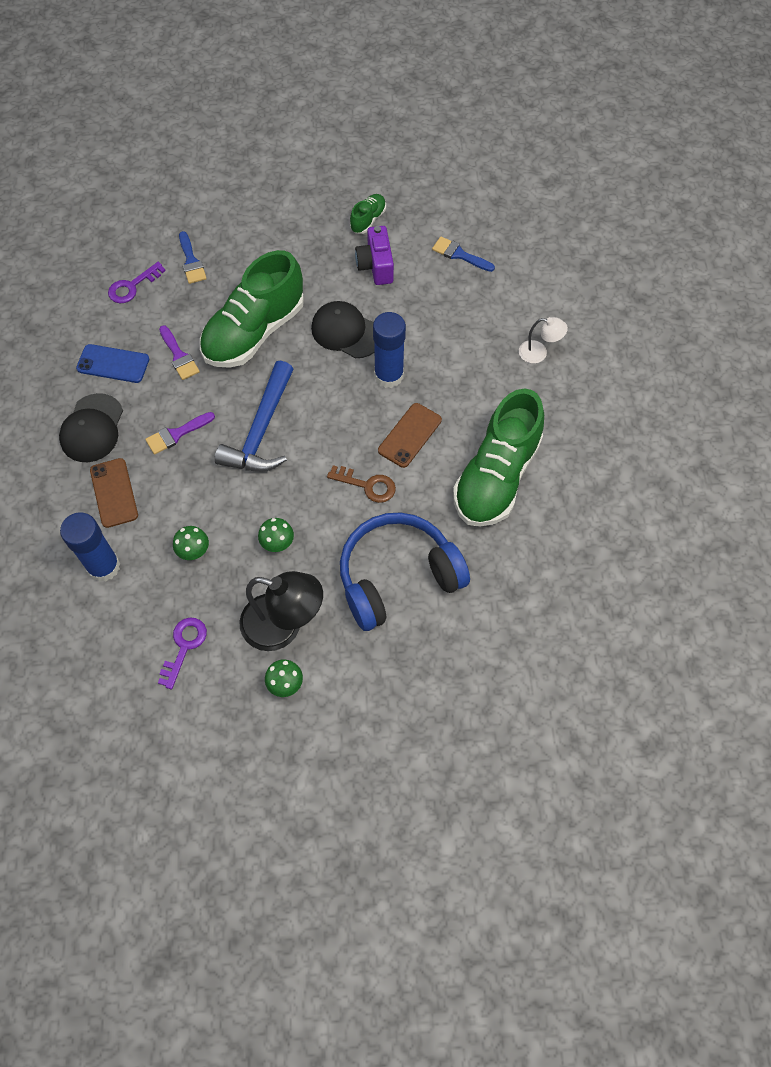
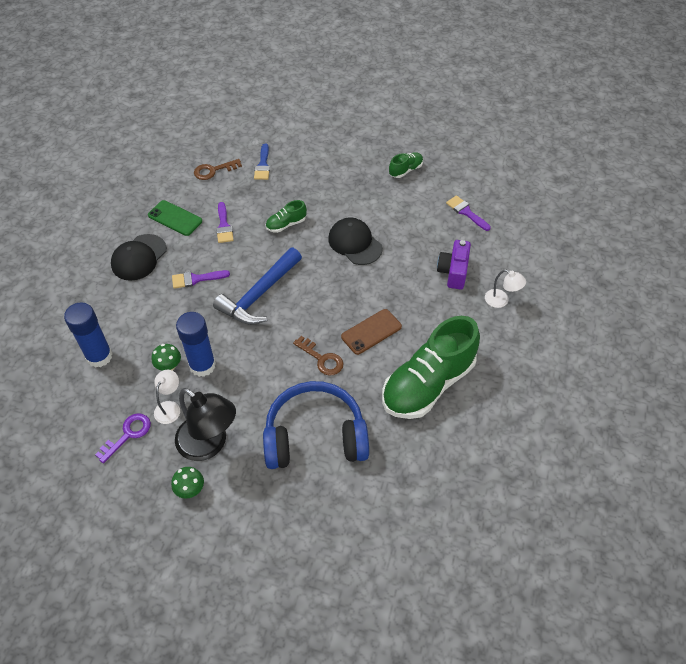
camera: 20 degrees right, 10 degrees down
blue phone [76,344,149,383] -> green phone [148,200,202,236]
brown phone [90,458,138,528] -> none
purple key [108,262,166,303] -> brown key [194,159,242,180]
green shoe [200,250,304,368] -> green shoe [266,200,307,233], size x0.43
green mushroom [258,518,294,552] -> none
purple camera [355,226,394,285] -> purple camera moved to [437,240,471,290]
blue glue stick [373,312,406,388] -> blue glue stick moved to [176,312,216,377]
blue brush [432,236,495,272] -> purple brush [446,195,491,231]
none -> white lamp [154,370,180,424]

